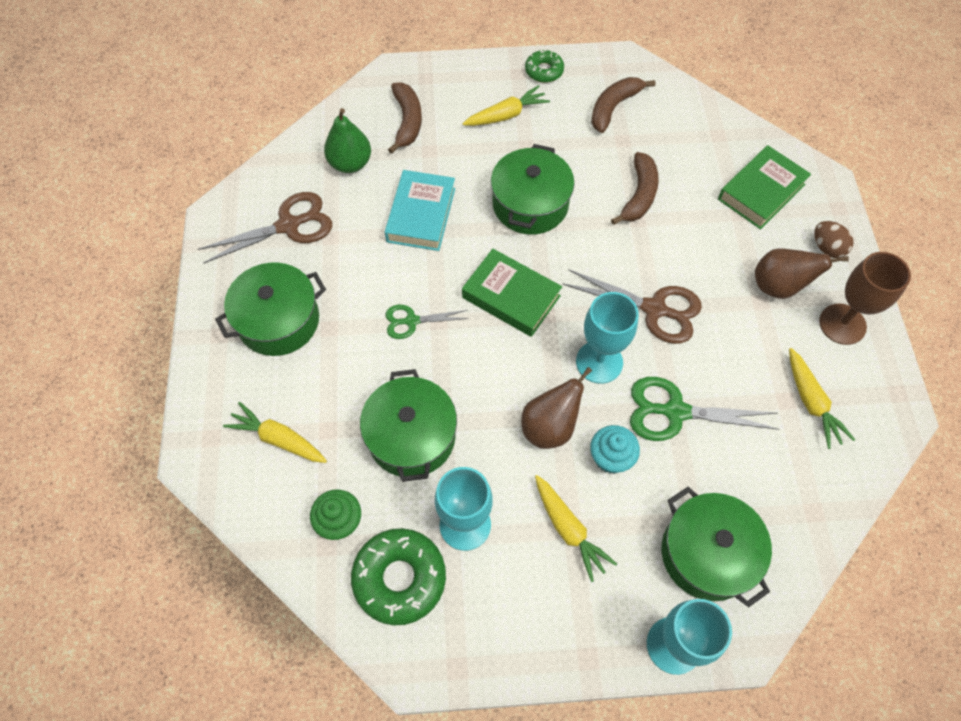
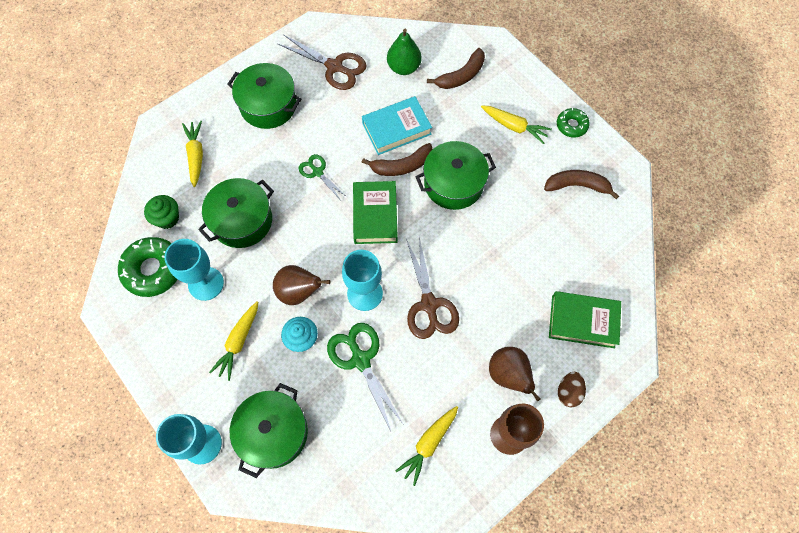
camera: 55 degrees right, 5 degrees up
brown banana [611,152,659,225] -> brown banana moved to [362,143,432,176]

